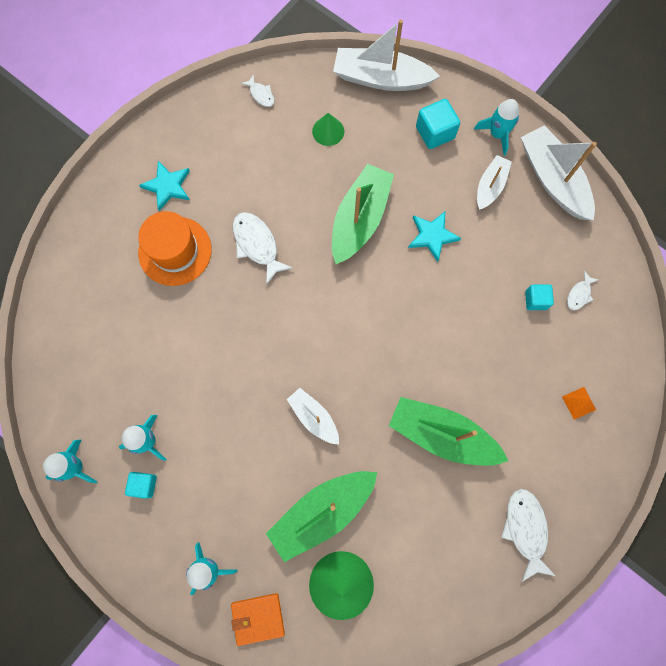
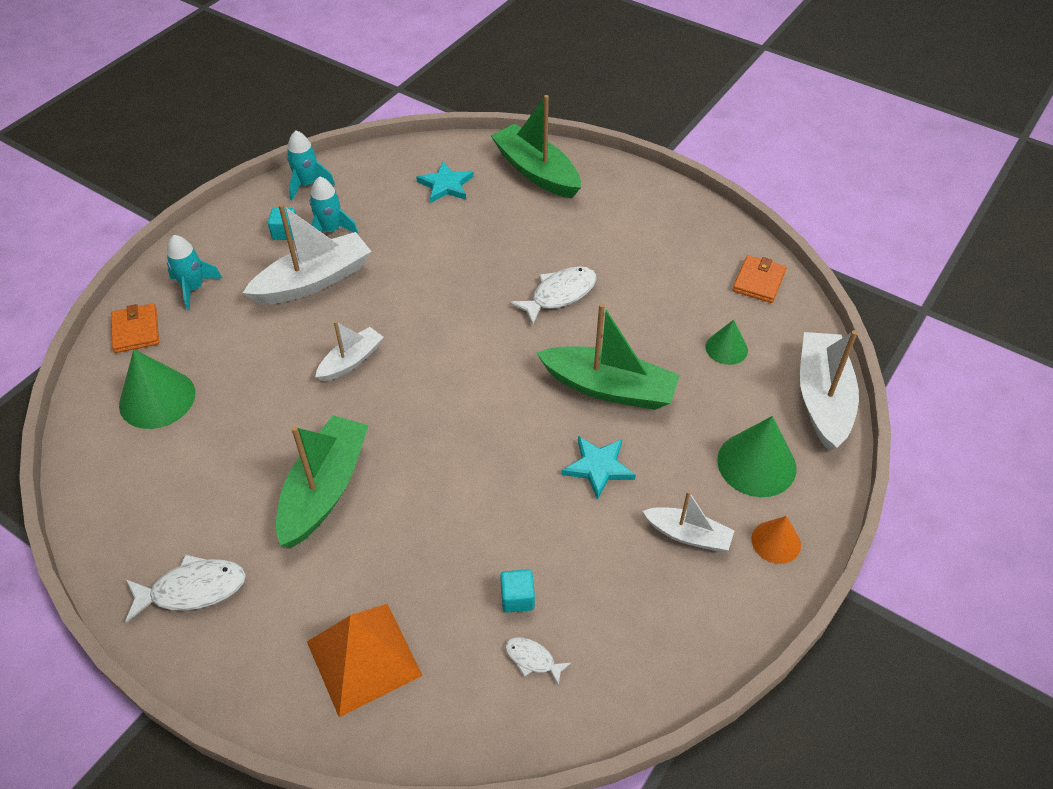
camera: 85 degrees right, 25 degrees down
orange hat [138,211,212,286] -> none
turquoise star [139,161,190,211] -> turquoise star moved to [416,161,474,203]
white fish [241,74,274,107] -> orange wallet [733,255,786,303]
green boat [266,471,377,562] -> green boat moved to [491,95,581,199]
turquoise cube [416,99,460,149] -> green cone [717,416,796,497]
turquoise rocket [474,99,519,155] -> orange cone [751,516,801,564]
white boat [521,125,597,220] -> white boat moved to [243,203,372,304]
orange pyramid [562,387,596,420] -> orange pyramid [307,604,423,717], size x2.36

